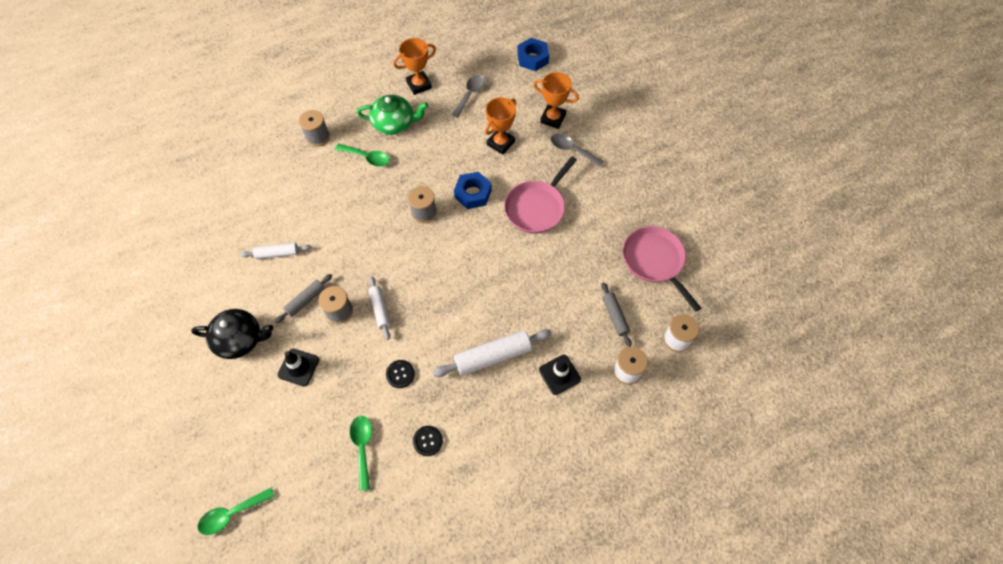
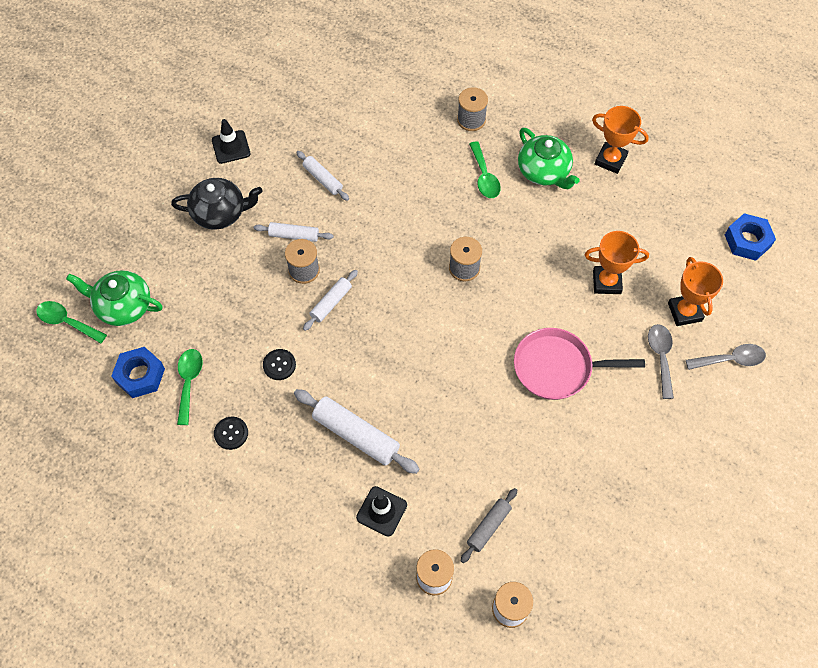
camera: 55 degrees right, 0 degrees up
black teapot [191,309,273,359] -> black teapot turned 60 degrees counterclockwise [171,178,262,230]
grey rolling pin [275,274,332,323] -> white rolling pin [254,222,334,242]
black traffic cone [277,349,319,386] -> black traffic cone moved to [212,119,250,164]
green spoon [350,416,372,491] -> green spoon turned 45 degrees counterclockwise [177,349,203,425]
grey spoon [452,75,485,118] -> grey spoon moved to [686,344,766,370]
blue nut [454,172,492,209] -> blue nut moved to [112,347,165,398]
pink pan [623,226,701,312] -> none
none -> green teapot [66,270,163,326]

